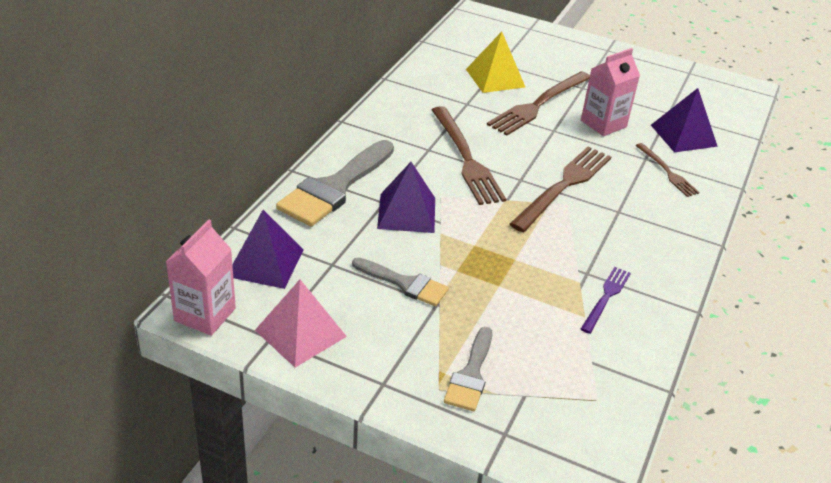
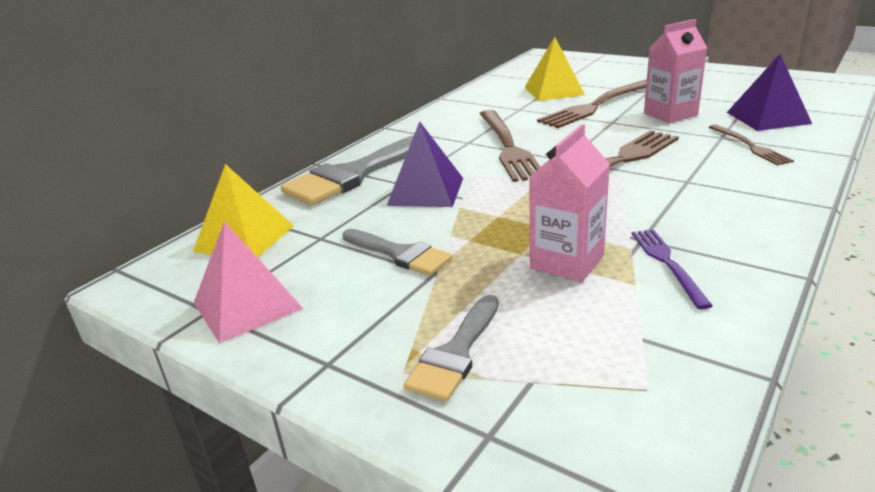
camera: 15 degrees right, 10 degrees down
pink carton [166,220,236,336] -> pink carton moved to [529,124,610,282]
purple pyramid [232,210,303,289] -> yellow pyramid [193,164,294,258]
purple fork [581,267,631,334] -> purple fork turned 45 degrees counterclockwise [632,229,713,309]

